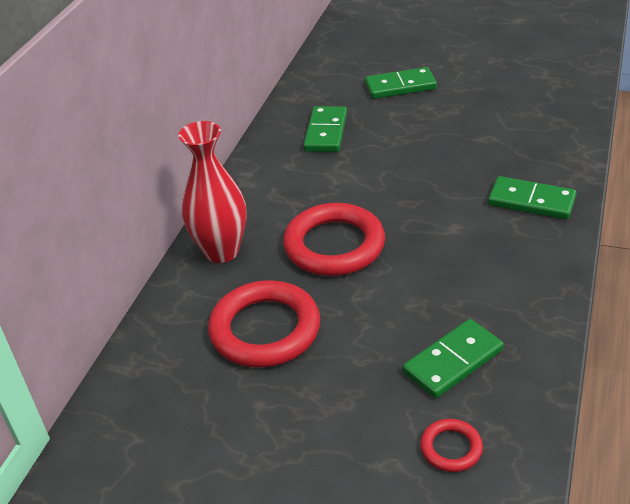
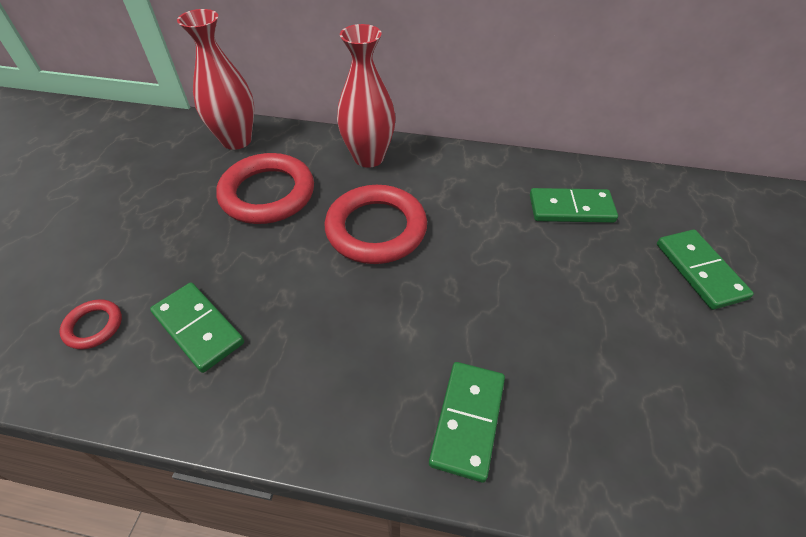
camera: 80 degrees right, 10 degrees up
none -> red vase [177,9,254,150]

